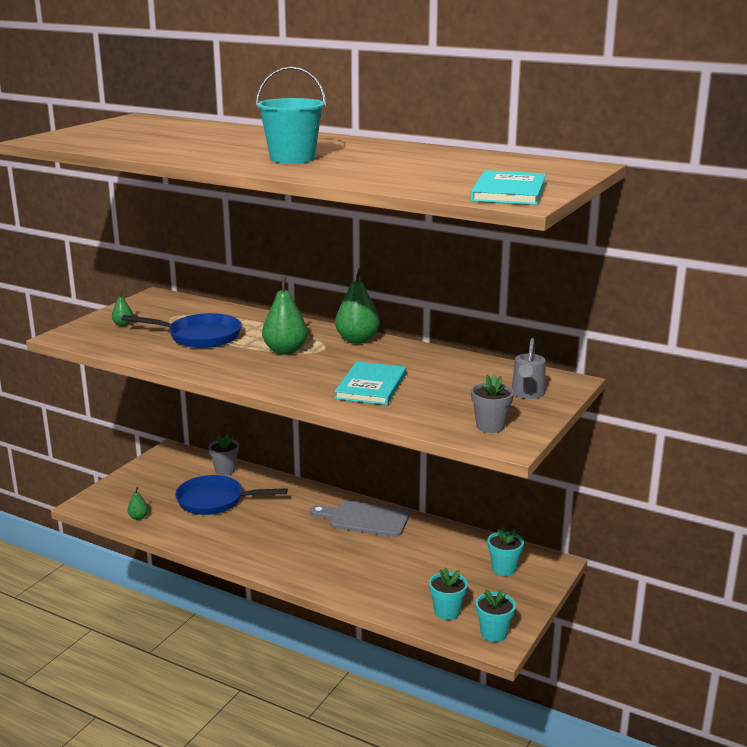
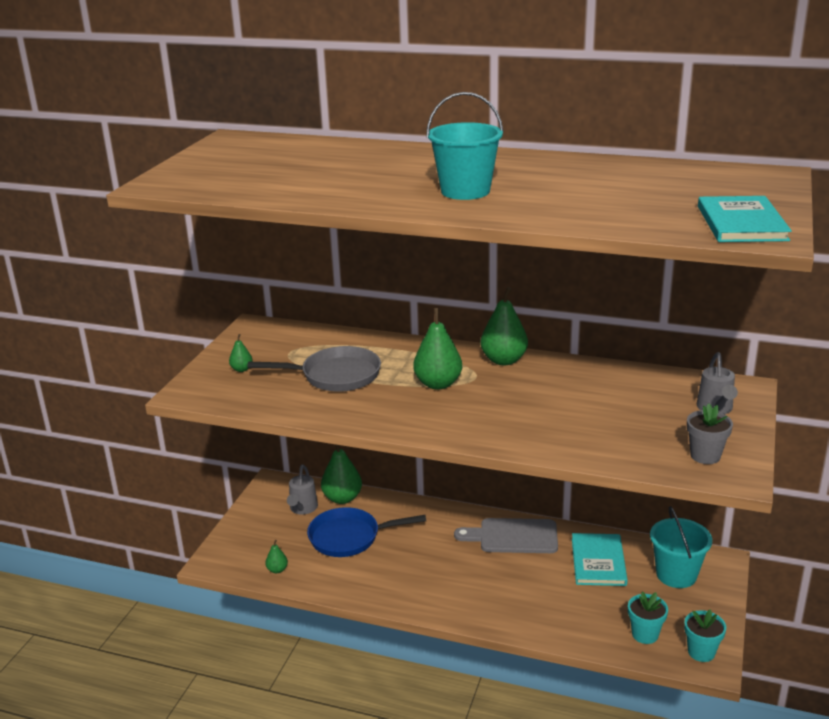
camera: 10 degrees left, 5 degrees up
blue pan [122,313,242,348] -> grey pan [248,346,381,392]
grey flower pot [208,434,239,475] -> green pear [321,444,362,504]
turquoise book [334,361,406,405] -> turquoise book moved to [572,533,628,586]
turquoise flower pot [488,527,524,576] -> turquoise bucket [650,506,712,588]
none -> grey watering can [287,464,318,515]

